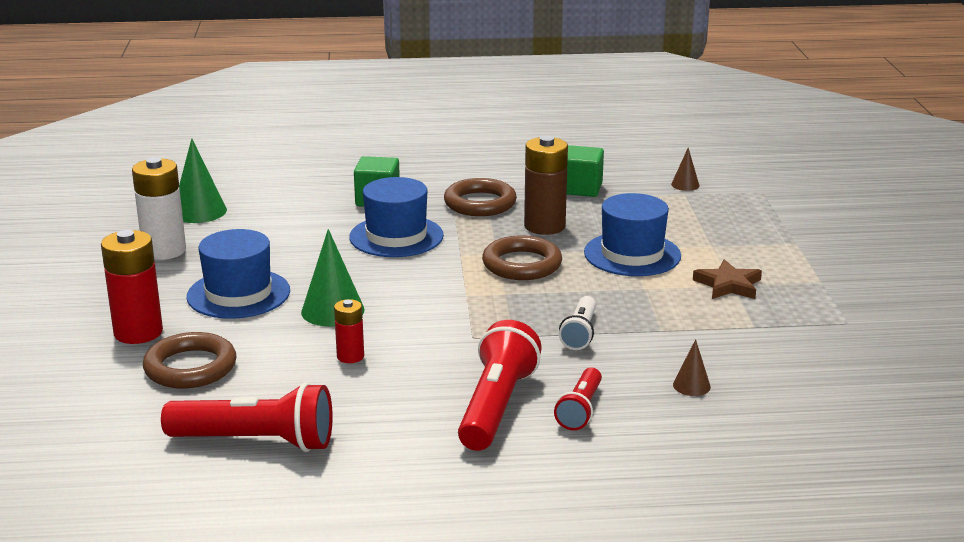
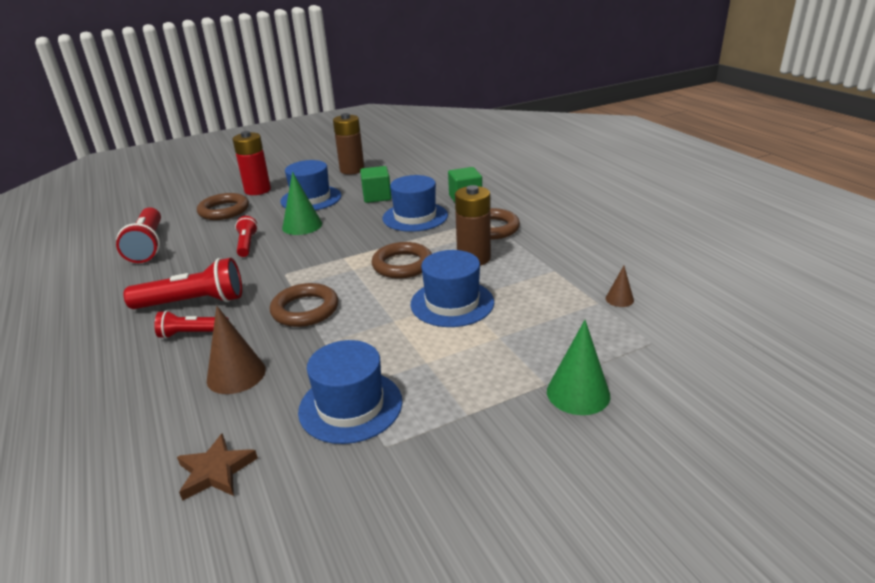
camera: 70 degrees right, 5 degrees up
white battery [132,157,186,260] -> brown battery [333,113,364,175]
green cone [179,138,227,223] -> green cone moved to [547,320,610,415]
red battery [334,299,364,363] -> red flashlight [235,216,258,257]
white flashlight [559,296,596,350] -> brown ring [270,283,338,327]
green cube [567,145,604,197] -> green cube moved to [360,166,391,203]
brown cone [673,339,711,396] -> brown cone [207,306,266,394], size x1.86
brown star [693,259,762,299] -> brown star moved to [177,433,258,501]
none -> blue hat [298,340,402,444]

